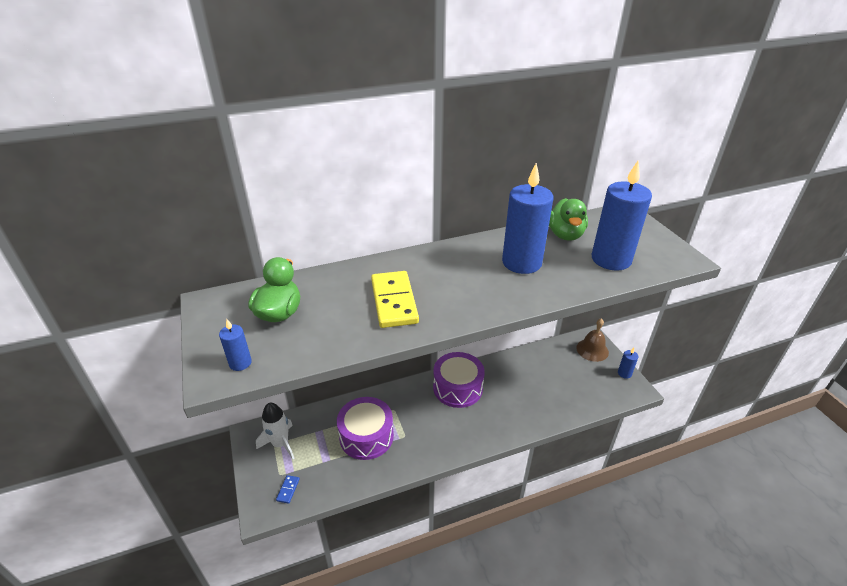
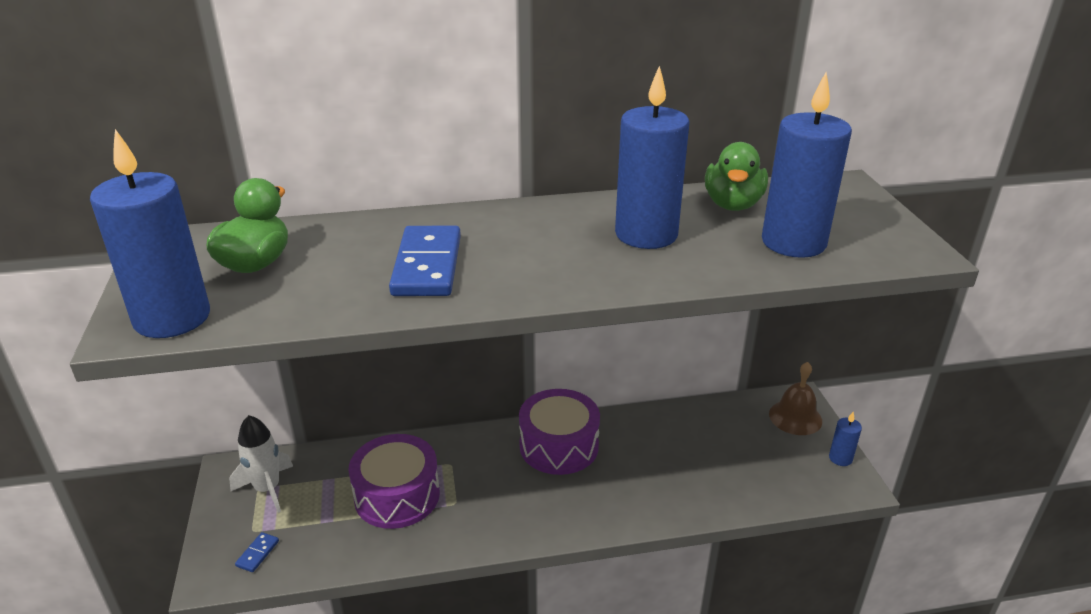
camera: 10 degrees right, 5 degrees down
blue candle [219,319,252,371] -> blue candle [90,129,210,338], size x2.25
yellow domino [371,271,419,328] -> blue domino [389,226,461,296]

